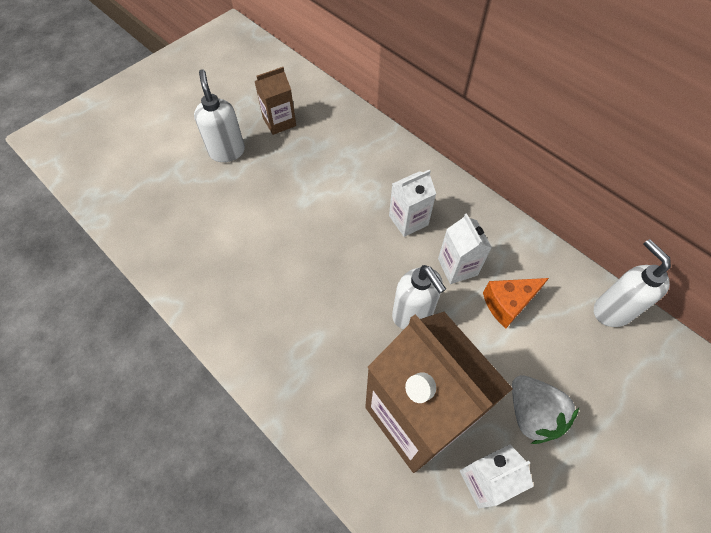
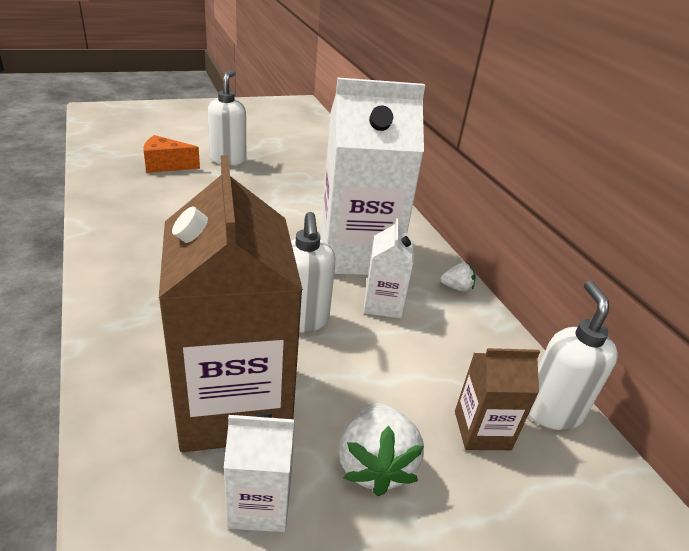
camera: 20 degrees right, 25 degrees down
brown carton [254,67,296,135] -> brown carton moved to [455,348,540,450]
white carton [389,170,436,237] -> white carton [320,77,425,275], size x2.16
orange cheese [483,278,549,328] -> orange cheese moved to [143,135,200,173]
none -> white strawberry [440,262,475,292]

